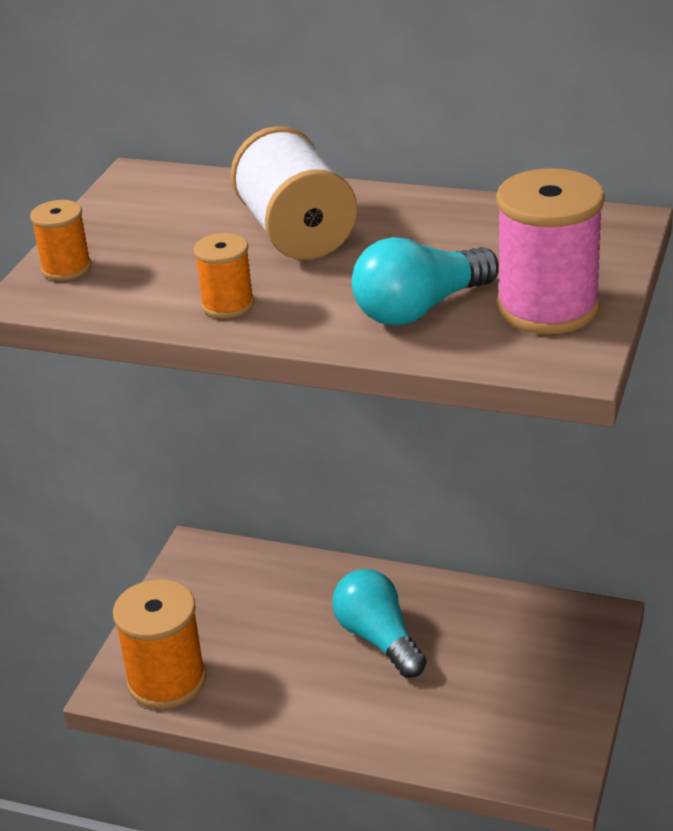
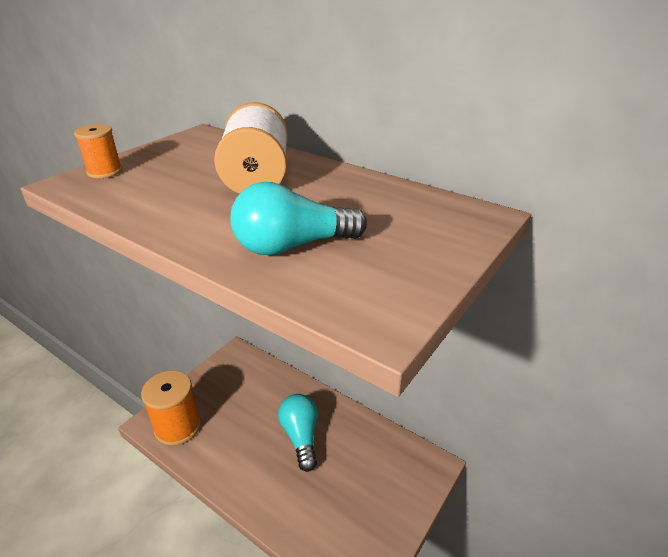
camera: 15 degrees right, 0 degrees up
orange spool [194,233,254,318] -> none
pink spool [496,168,605,334] -> none

